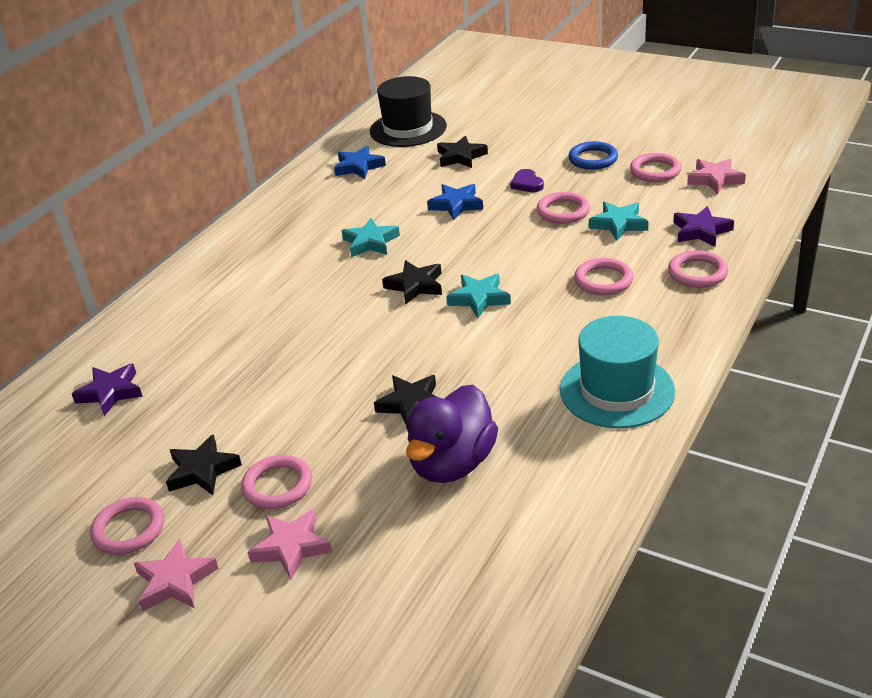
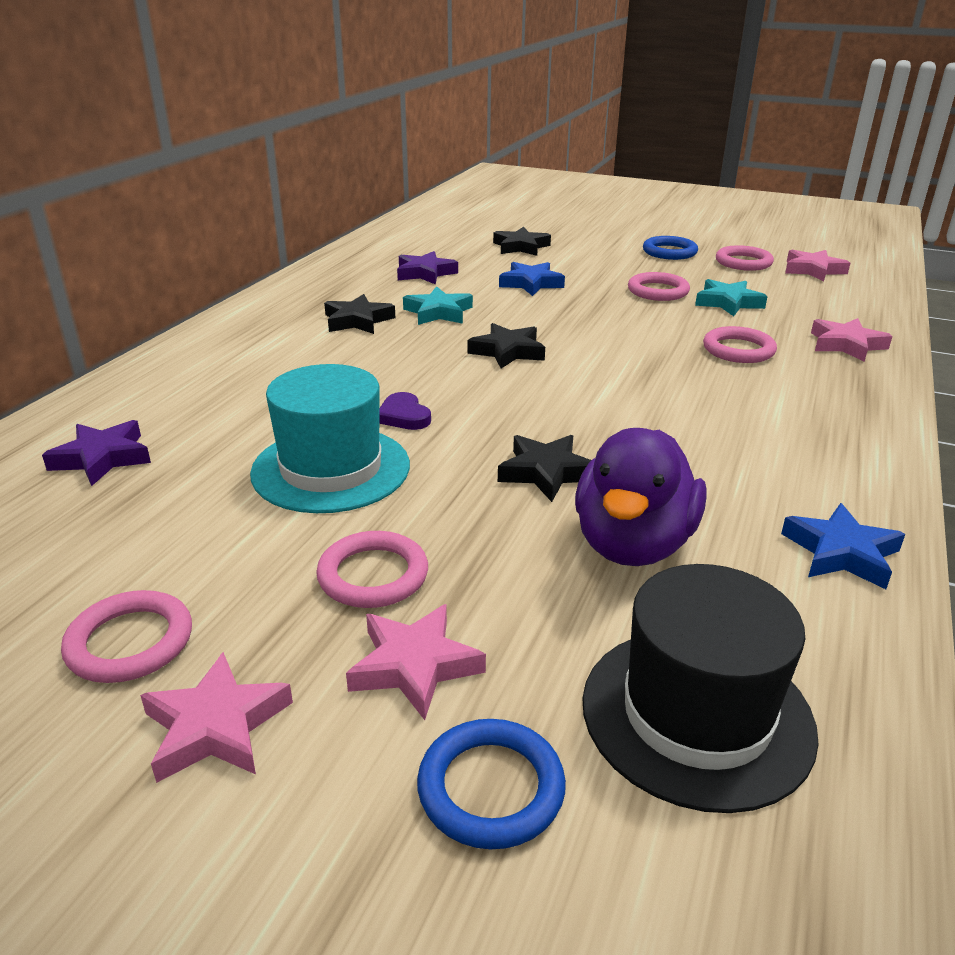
camera: 10 degrees left, 5 degrees down
black star [166,434,242,495] -> black star moved to [324,294,395,334]
blue star [334,146,386,179] -> blue star moved to [781,503,905,589]
black hat [370,76,447,147] -> black hat moved to [582,564,819,813]
turquoise star [446,274,511,318] -> none
purple heart [510,169,544,192] -> purple heart moved to [379,392,431,430]
turquoise hat [560,316,675,428] -> turquoise hat moved to [250,364,410,513]
pink ring [668,250,728,288] -> pink star [811,318,892,362]
purple star [673,206,734,247] -> purple star moved to [397,251,458,284]
none -> blue ring [417,719,566,849]

